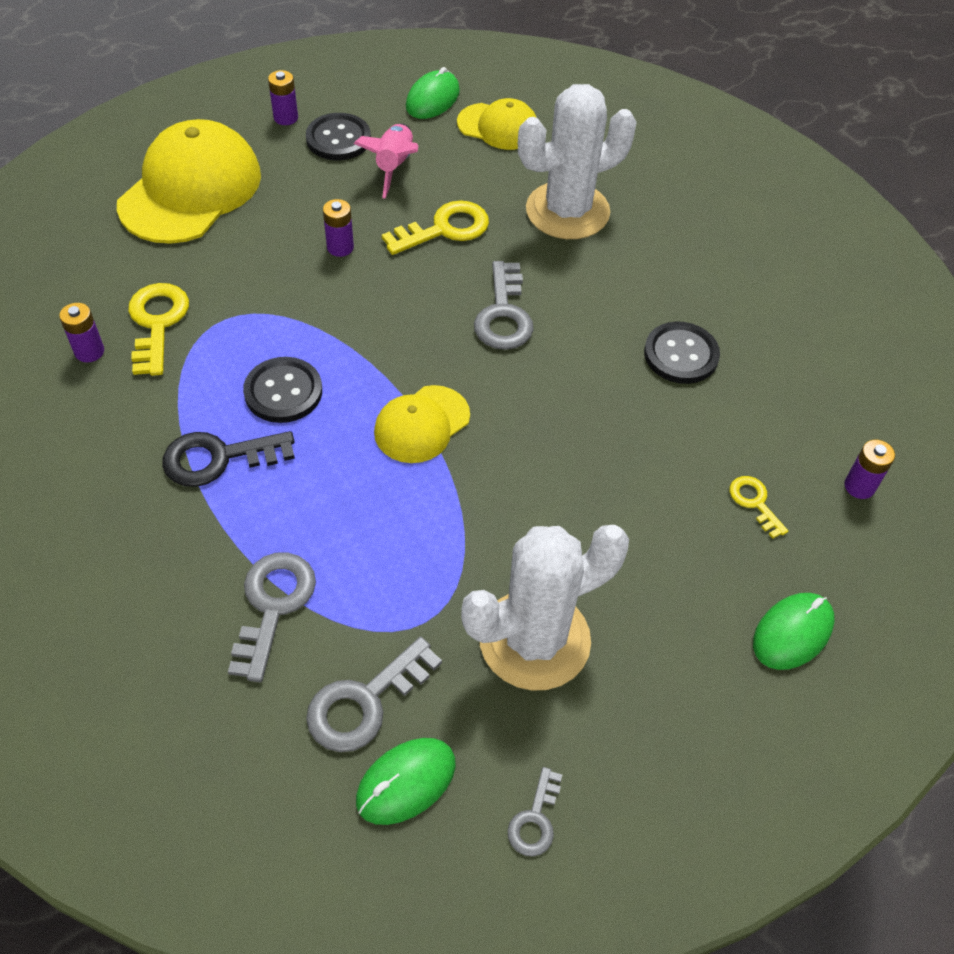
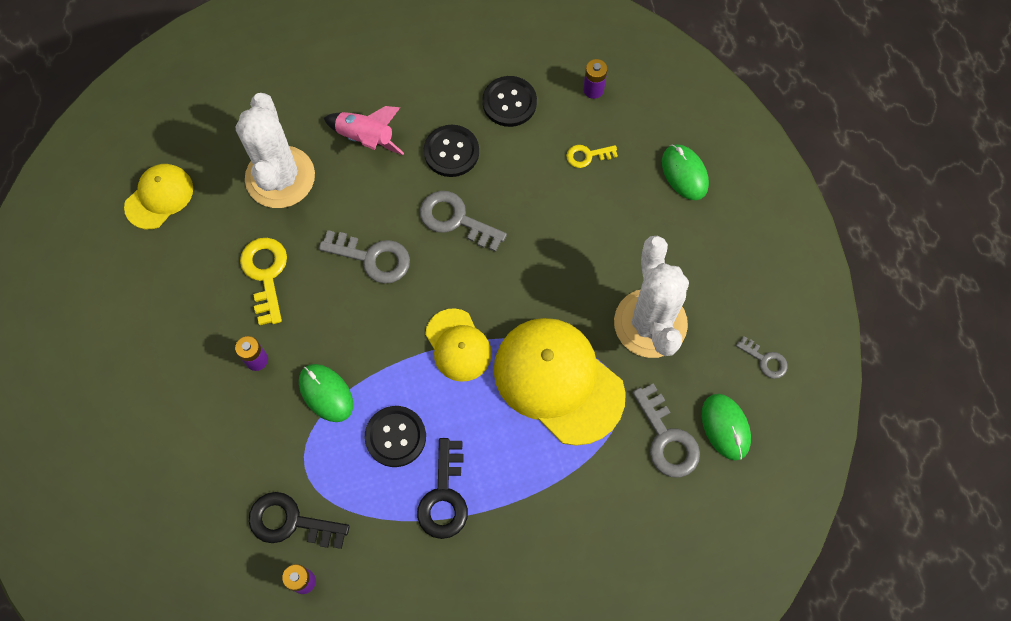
camera: 70 degrees left, 15 degrees up
yellow cap [117,119,261,244] -> yellow cap moved to [493,318,626,446]
yellow key [128,283,189,376] -> black key [249,492,350,549]
grey key [228,552,316,682] -> grey key moved to [420,191,507,252]
purple battery [268,70,298,125] -> none
black button [306,113,371,160] -> black button moved to [482,76,537,127]
pink rocket [354,124,418,199] -> pink rocket moved to [324,106,404,155]
green mouse [406,67,460,119] -> green mouse moved to [299,364,353,422]

